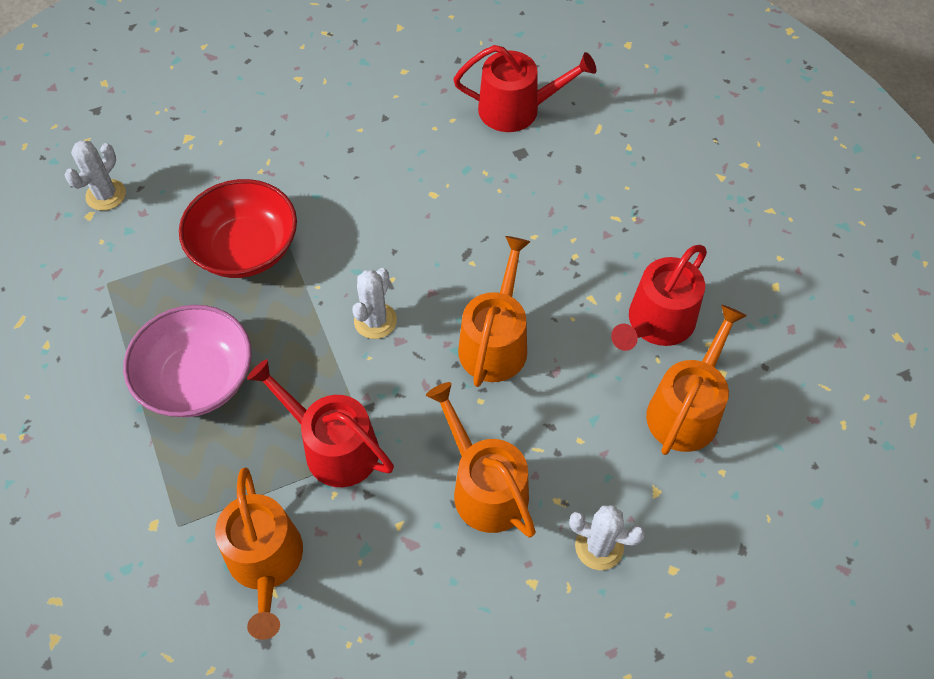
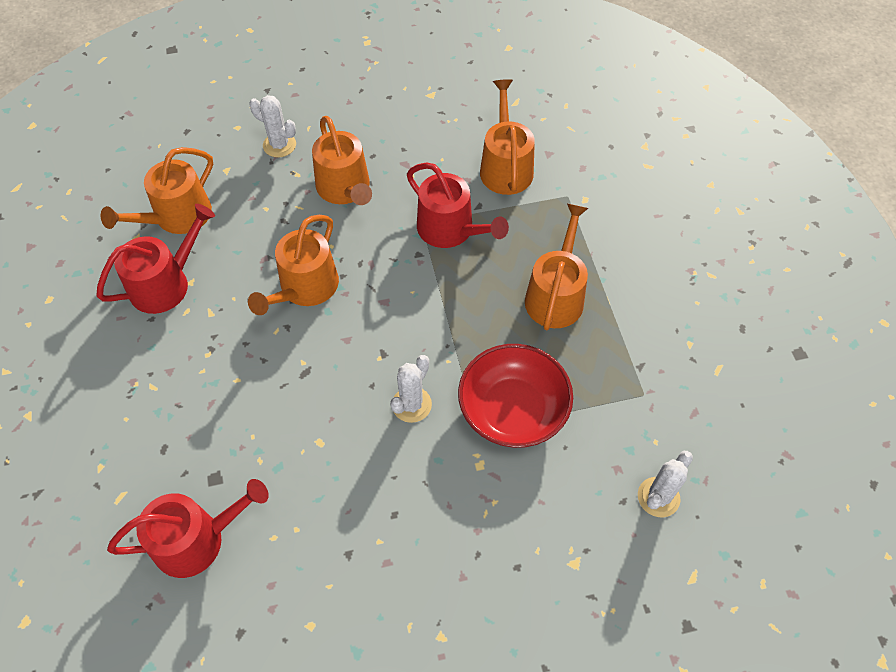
camera: 170 degrees left, 0 degrees up
pink bowl [123,305,252,417] -> orange watering can [525,204,588,330]
white cactus [352,268,397,339] -> white cactus moved to [390,355,432,423]
red watering can [453,45,597,132] -> red watering can turned 150 degrees clockwise [107,479,269,578]

